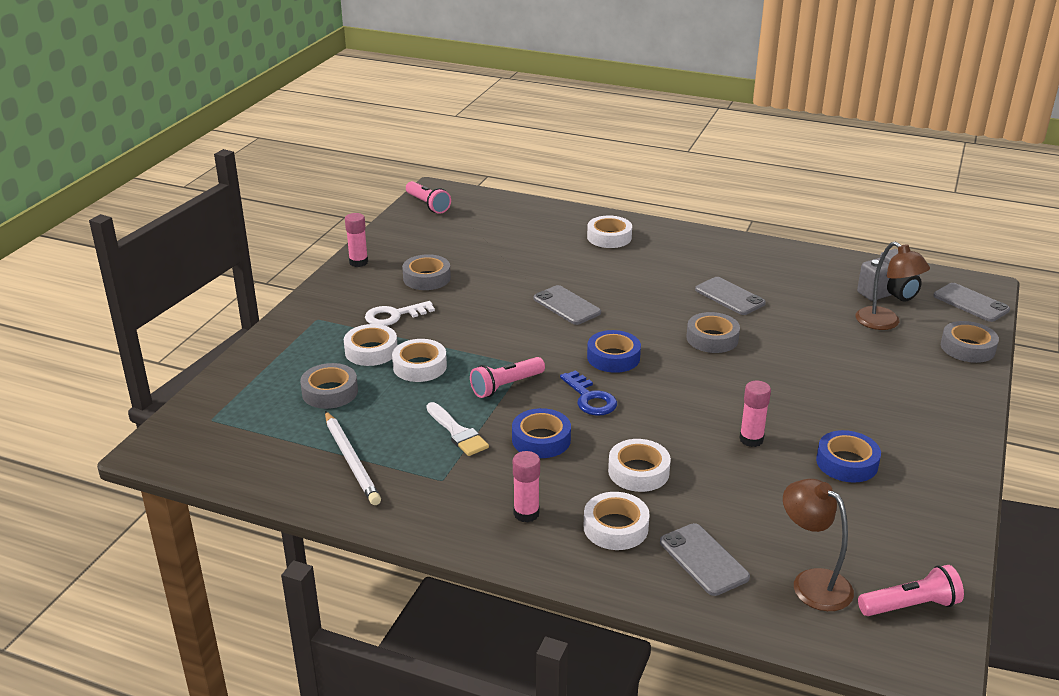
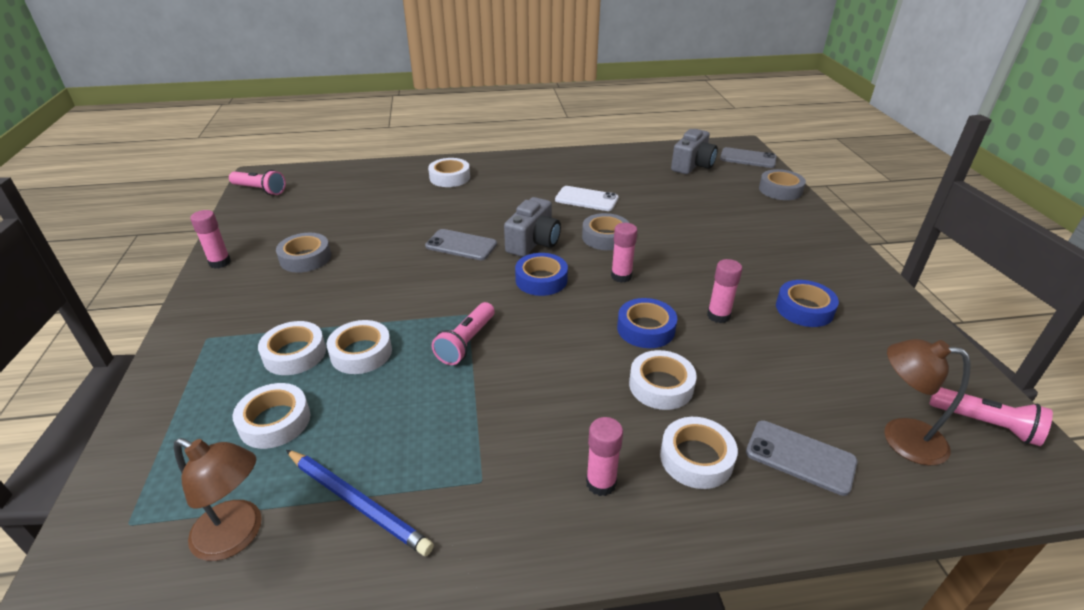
camera: 30 degrees left, 5 degrees up
grey tape [300,363,358,409] -> white tape [233,383,310,449]
white pencil [325,411,381,505] -> blue pencil [286,450,434,556]
white key [365,301,435,326] -> none
white brush [427,402,489,456] -> none
blue tape [512,408,571,458] -> blue tape moved to [617,298,677,348]
blue key [560,370,617,416] -> none
grey phone [695,277,766,315] -> white phone [555,186,619,211]
brown lamp [855,242,930,330] -> brown lamp moved to [174,438,262,561]
pink flashlight [858,565,964,616] -> pink flashlight turned 75 degrees clockwise [930,387,1053,446]
none -> grey camera [504,197,561,257]
none -> pink glue stick [611,223,637,283]

